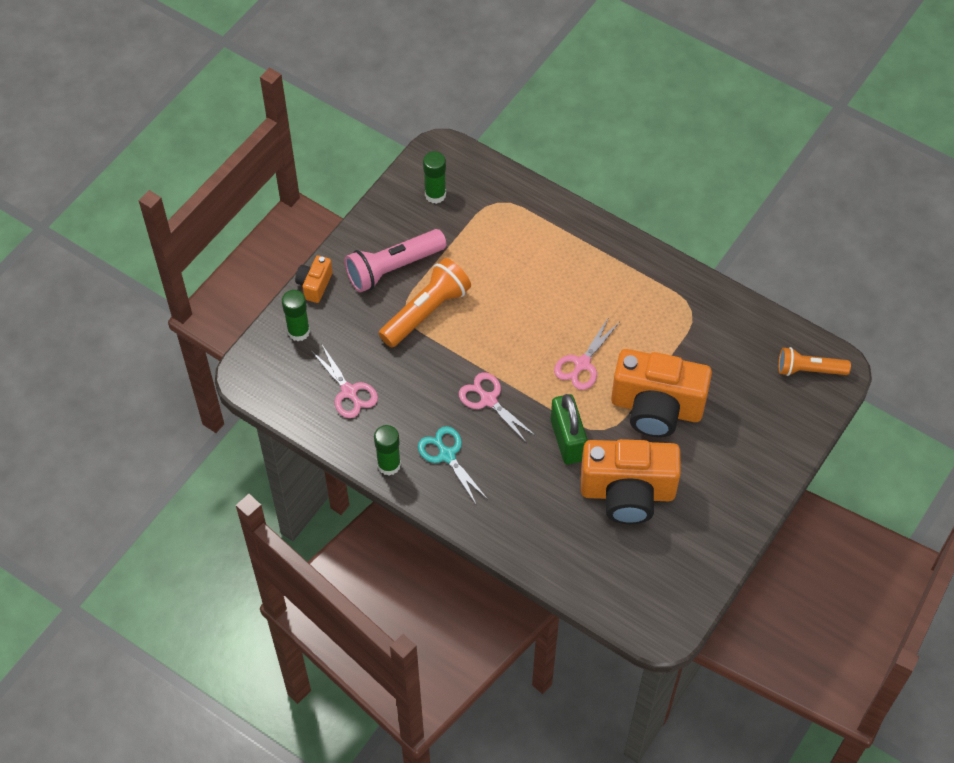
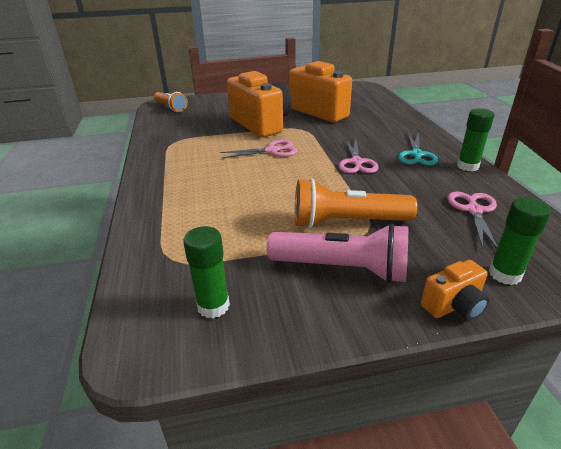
camera: 135 degrees left, 25 degrees down
green padlock [551,394,587,464] -> none

